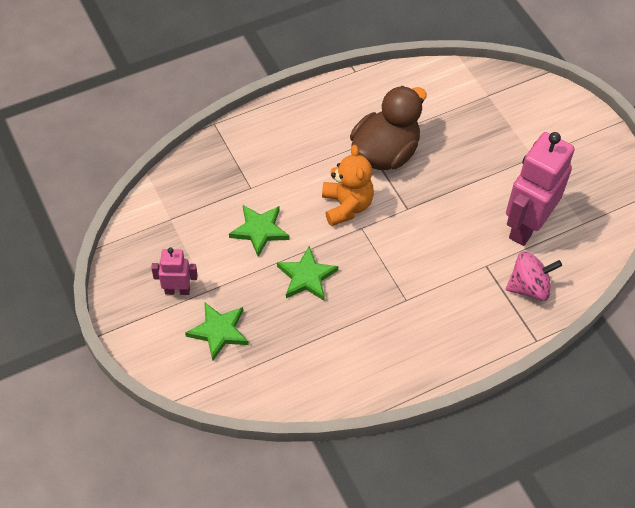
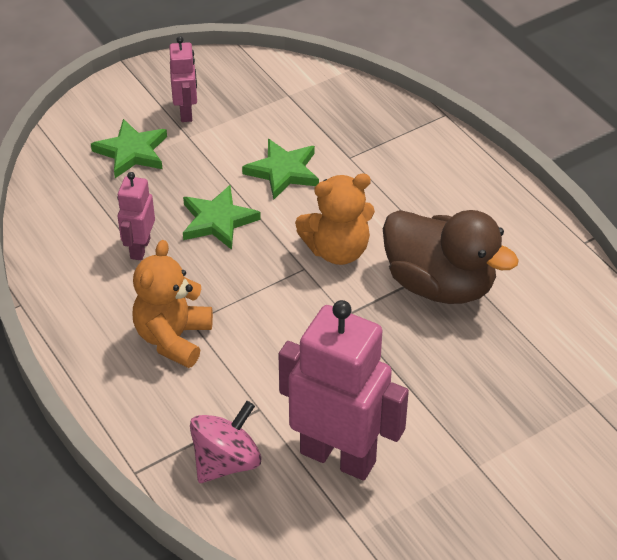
camera: 85 degrees right, 10 degrees down
pink spinning top [506,251,562,301] -> pink spinning top turned 120 degrees counterclockwise [190,401,261,483]
none -> pink robot [117,172,155,260]
none -> orange teddy bear [132,240,213,368]

